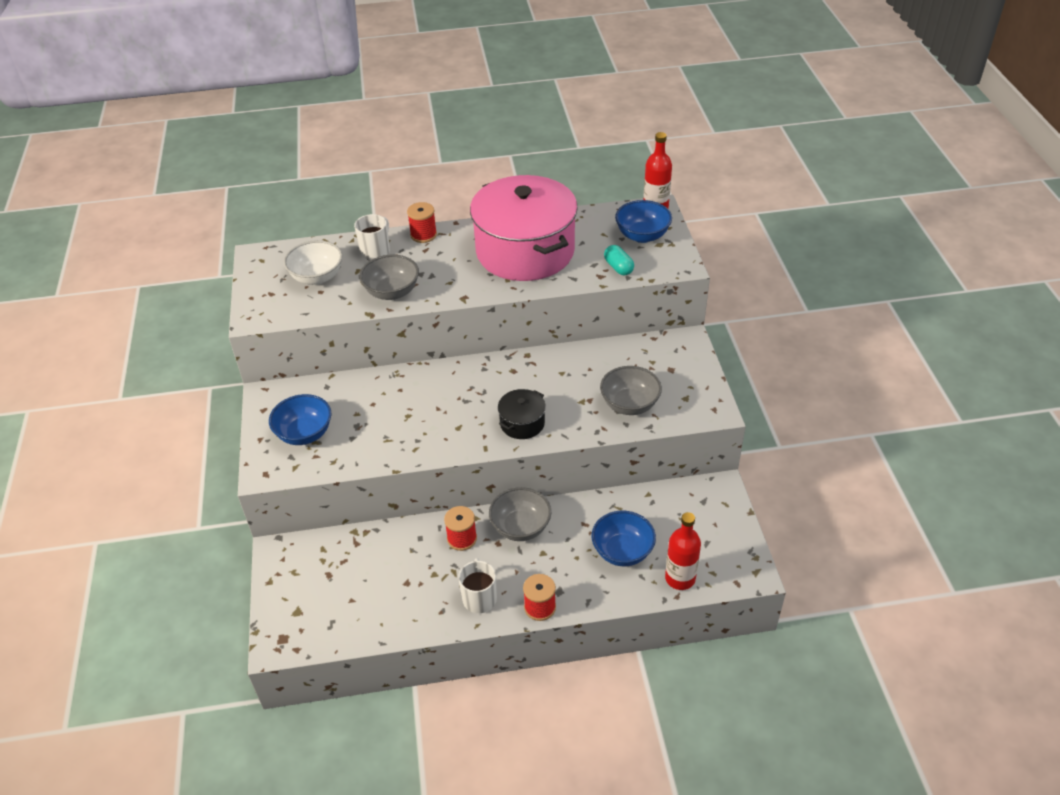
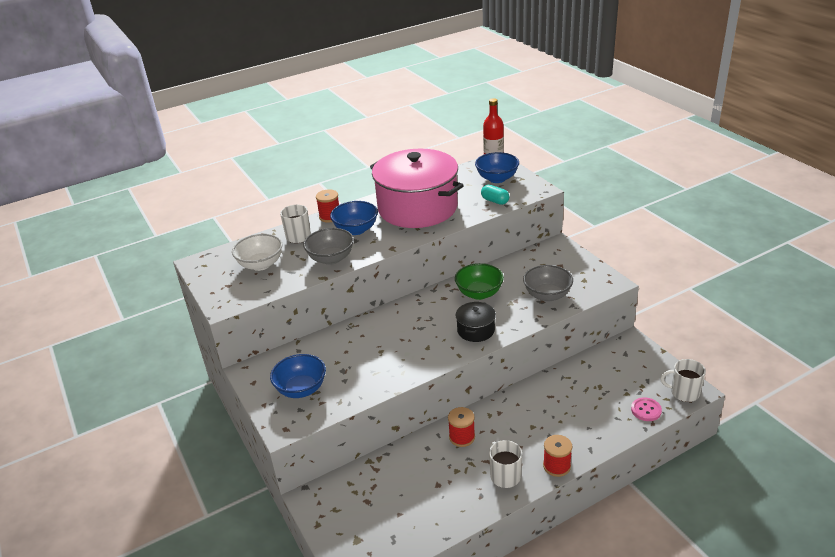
camera: 20 degrees left, 10 degrees down
grey bowl [489,487,551,541] -> none
blue bowl [592,511,656,566] -> blue bowl moved to [330,201,378,235]
red bottle [665,512,701,590] -> pink button [631,397,662,421]
none -> green bowl [455,263,504,300]
none -> white mug [660,359,706,402]

